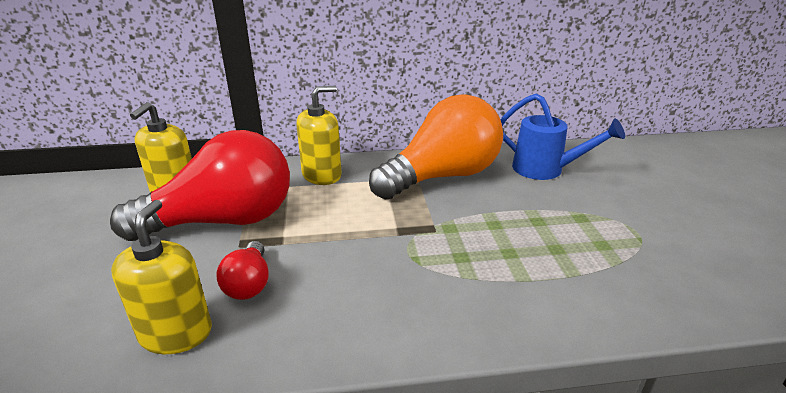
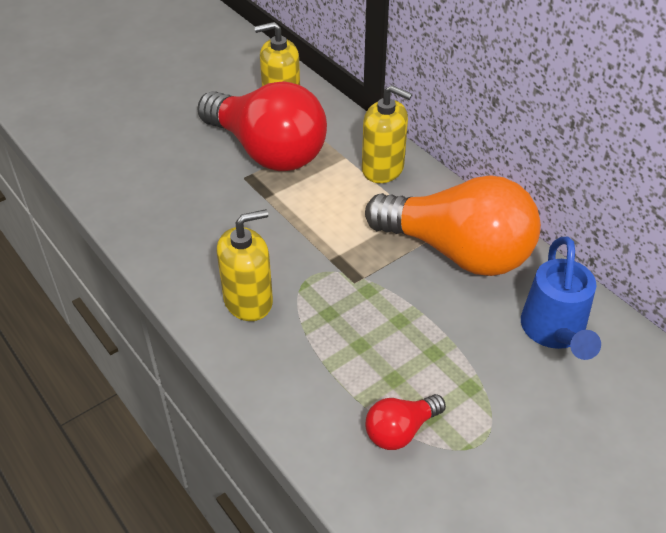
camera: 60 degrees right, 15 degrees up
yellow soap dispenser [111,200,212,354] -> yellow soap dispenser moved to [217,209,273,321]
red light bulb [217,241,269,300] -> red light bulb moved to [366,394,446,450]

